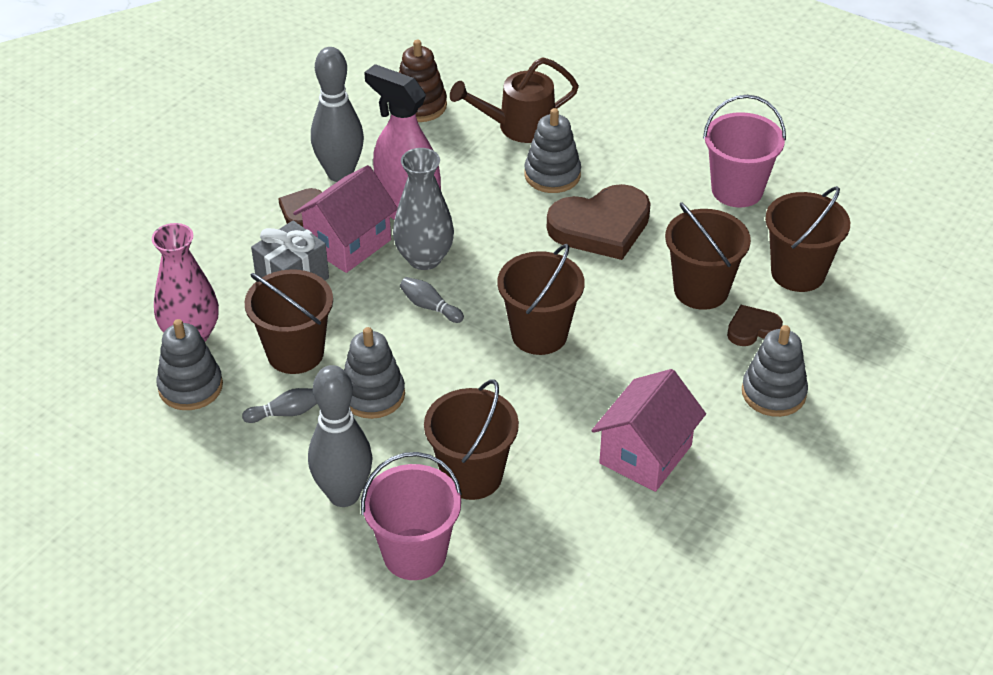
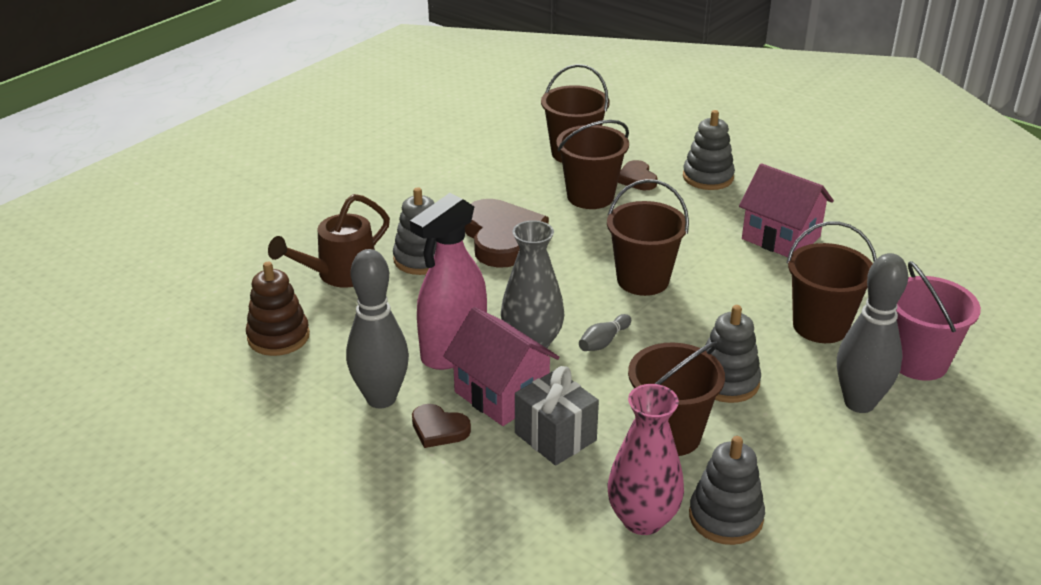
camera: 85 degrees left, 10 degrees down
grey bowling pin [242,388,317,423] -> none
brown watering can [450,57,579,143] -> brown watering can turned 60 degrees clockwise [268,194,390,288]
pink bucket [703,95,786,208] -> none

